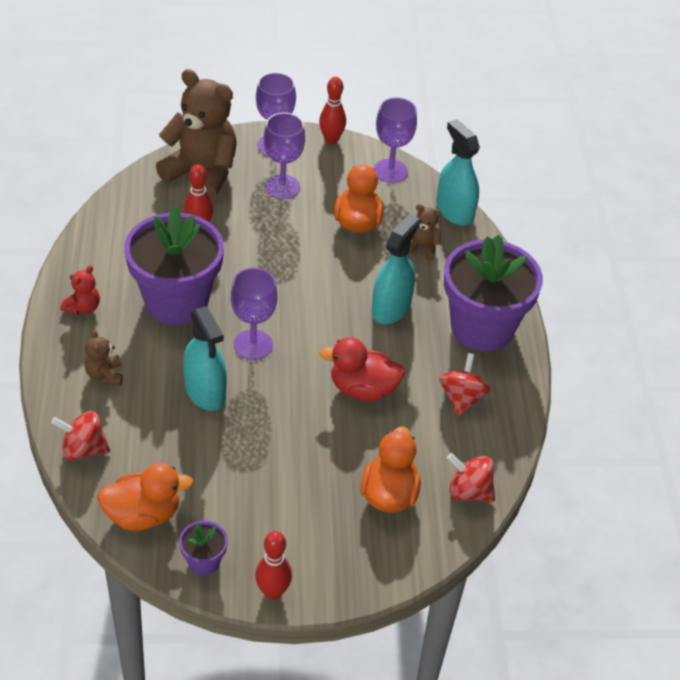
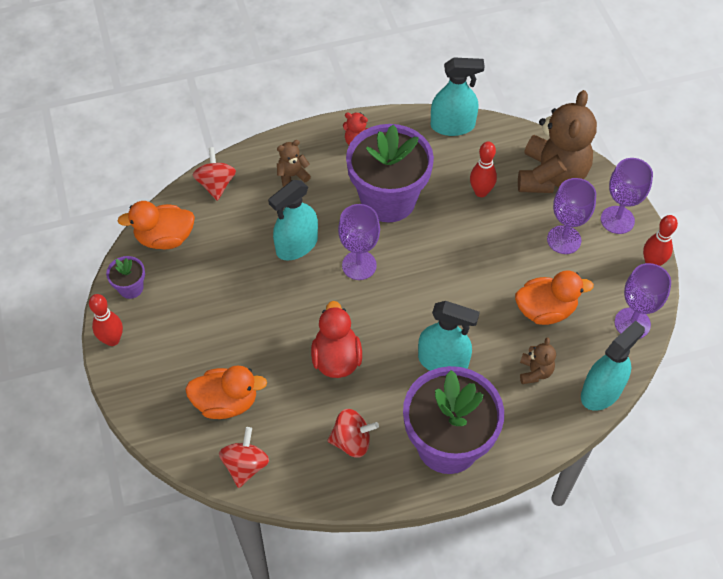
camera: 80 degrees right, 10 degrees up
orange duck [97,463,194,531] -> orange duck turned 105 degrees clockwise [117,201,195,249]
none -> turquoise spray bottle [431,57,485,136]

